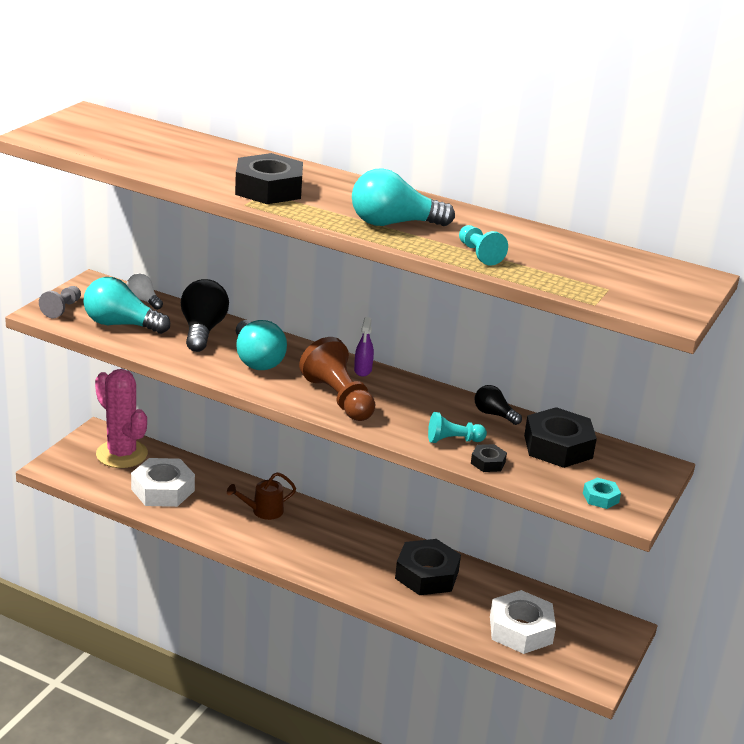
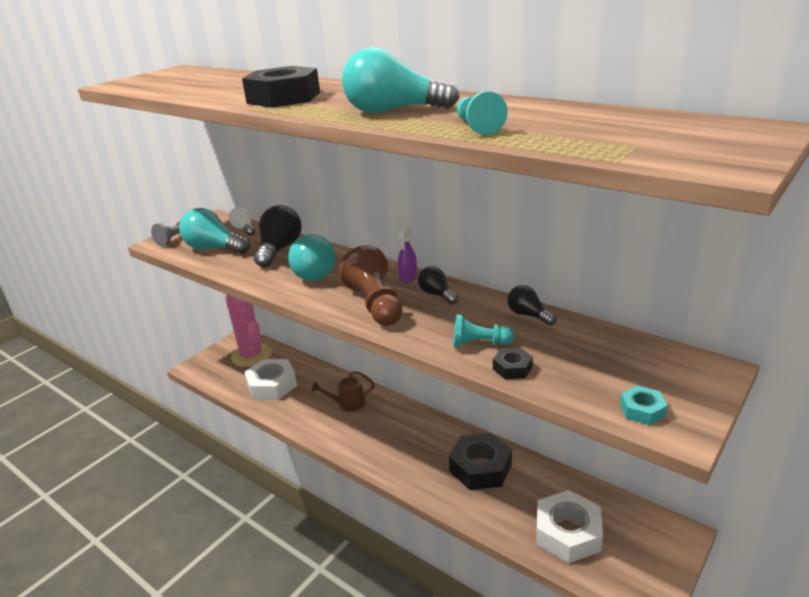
camera: 15 degrees right, 0 degrees up
black nut [524,407,597,468] -> none
none -> black light bulb [418,266,458,304]

